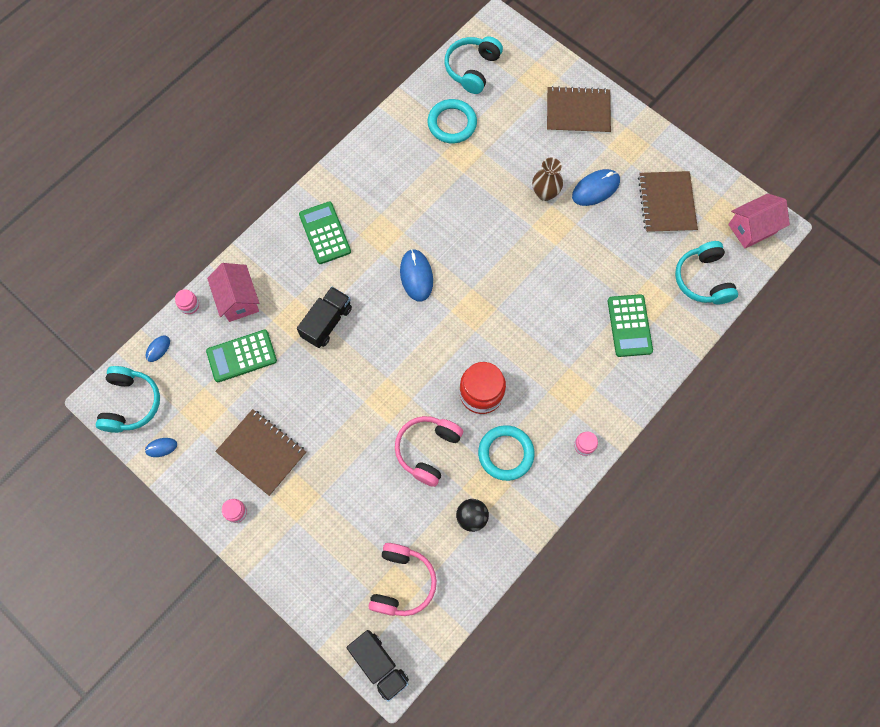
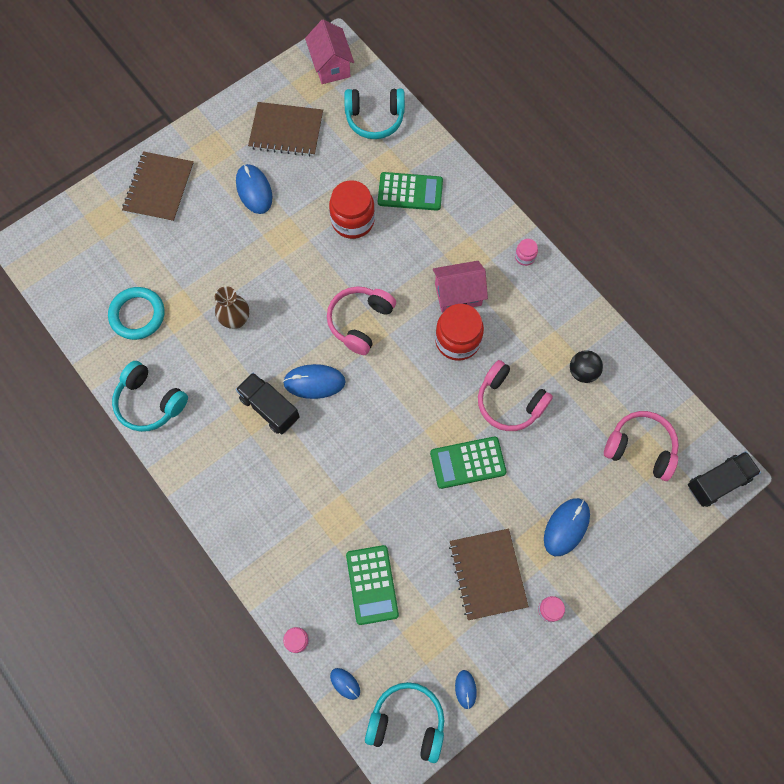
camera: 80 degrees left, 0 degrees up
pink house [207,263,259,322] -> pink house moved to [433,261,488,313]
brown notebook [215,409,306,496] -> brown notebook turned 60 degrees counterclockwise [449,529,529,620]
black truck [297,287,352,348] -> black truck moved to [236,373,300,434]
green calculator [299,201,351,264] -> green calculator moved to [430,436,507,489]
turquoise headphones [444,36,503,94] -> turquoise headphones moved to [112,361,188,432]
turquoise ring [478,425,534,481] -> none
brown vase [532,158,563,201] -> brown vase moved to [215,286,249,329]
none -> pink headphones [327,286,396,355]
none -> red jar [329,180,375,239]
none -> blue mouse [544,498,590,556]

